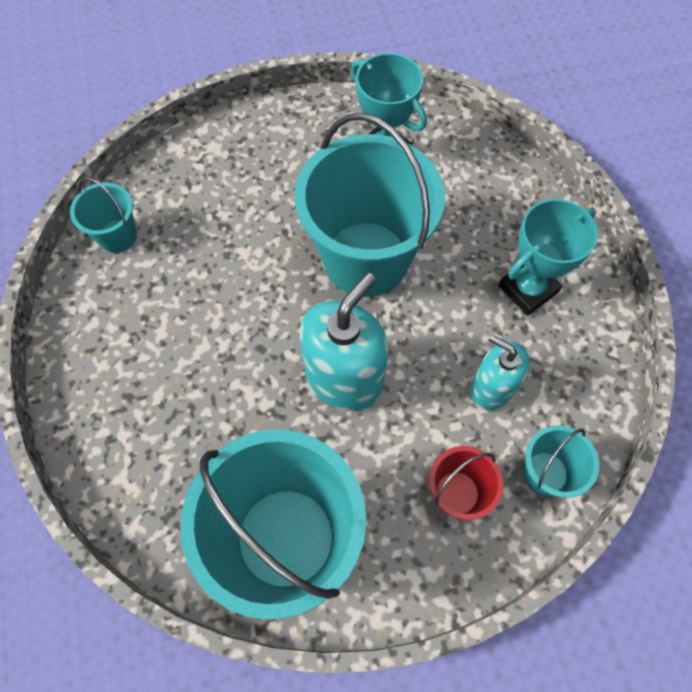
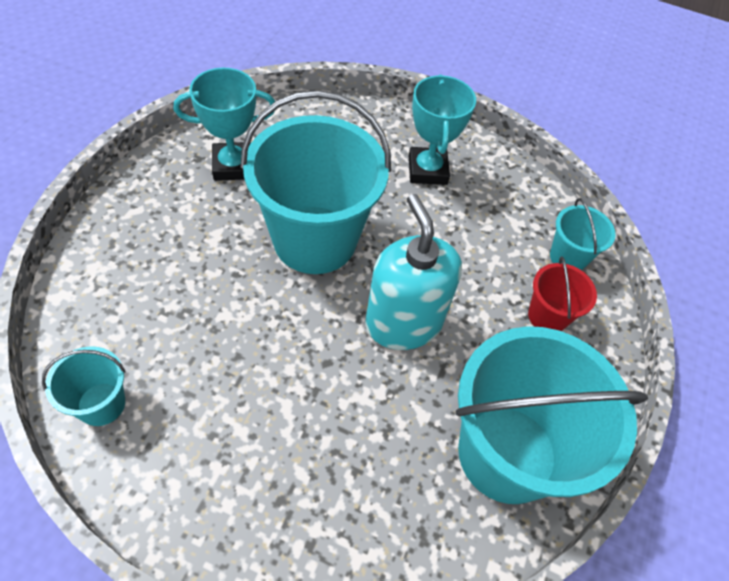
camera: 60 degrees left, 10 degrees down
turquoise soap dispenser [470,334,530,411] -> none

